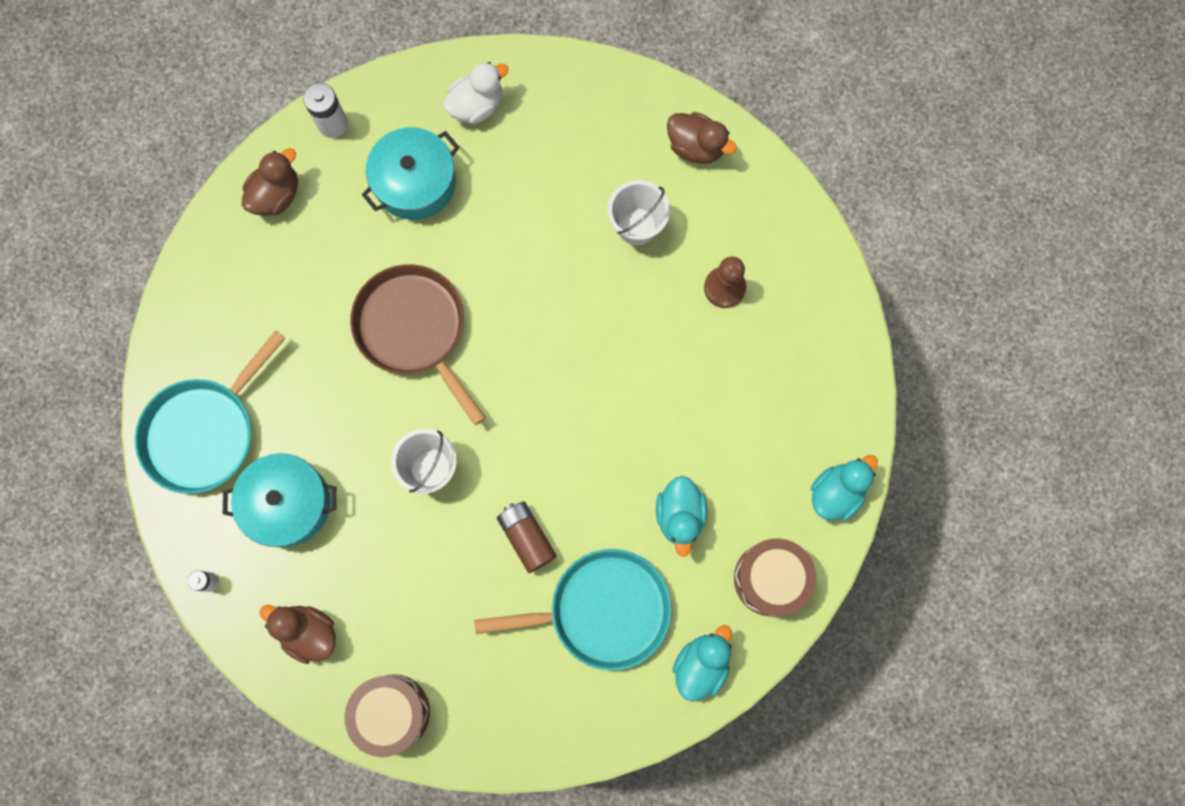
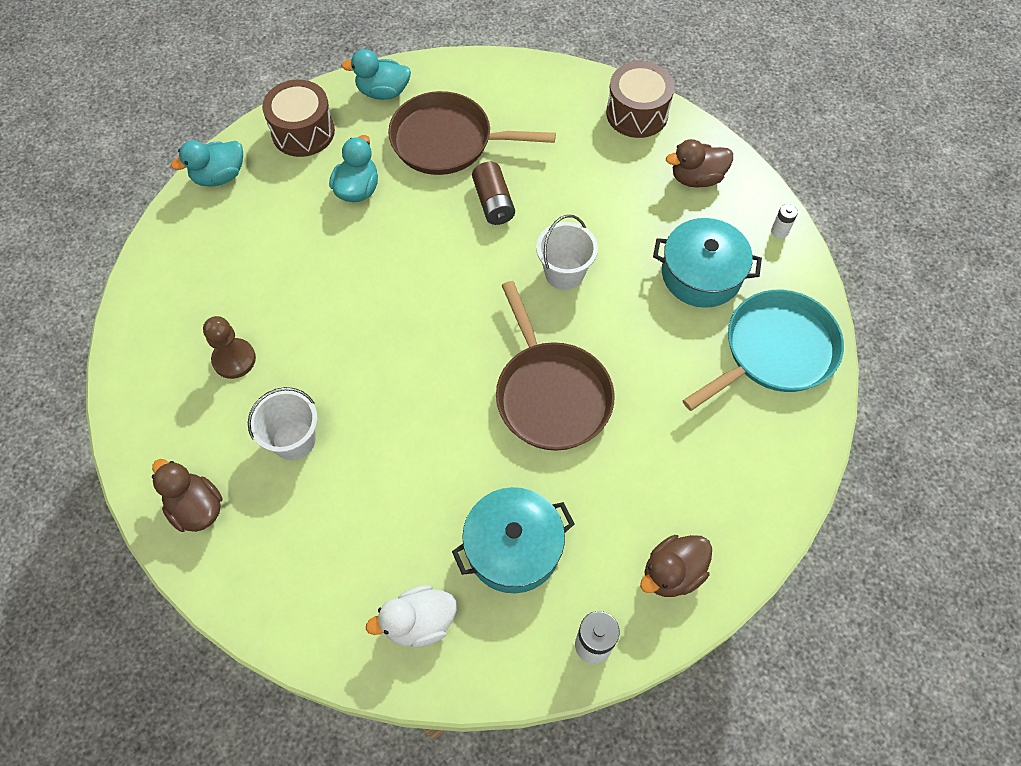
camera: 165 degrees left, 15 degrees down
brown duck [259,605,336,664] -> brown duck turned 120 degrees clockwise [666,139,733,188]
turquoise pan [474,549,672,671] -> brown pan [388,91,556,175]
turquoise duck [673,625,732,702] -> turquoise duck turned 45 degrees clockwise [341,49,411,100]

